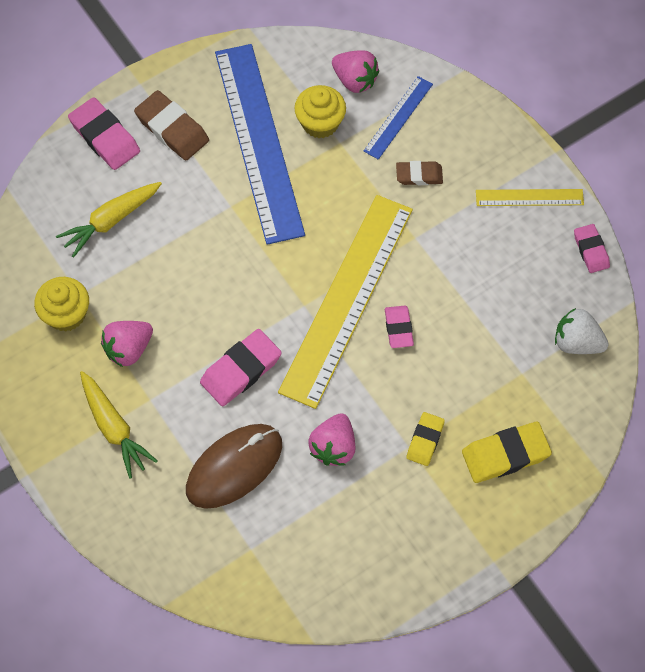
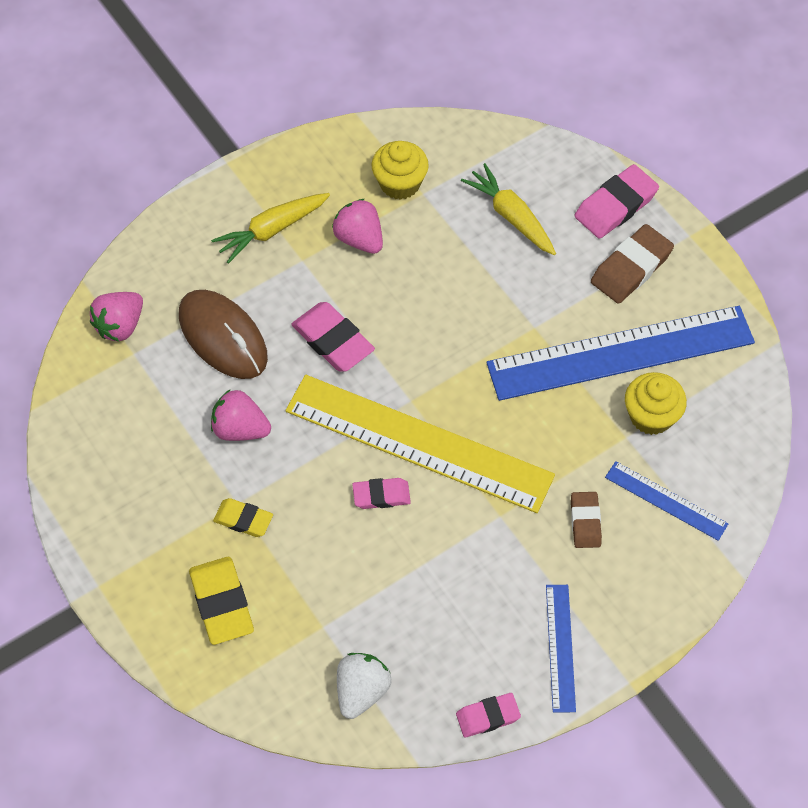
camera: 90 degrees right, 5 degrees down
pink strawberry [332,50,379,93] -> pink strawberry moved to [90,292,143,341]
yellow ruler [476,189,584,206] -> blue ruler [546,585,576,713]

